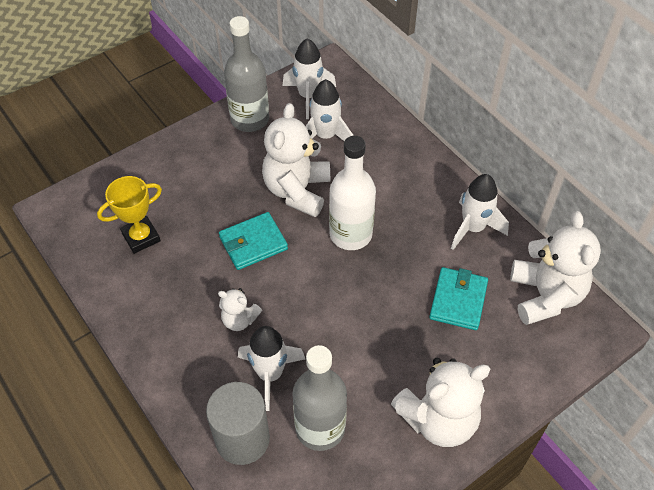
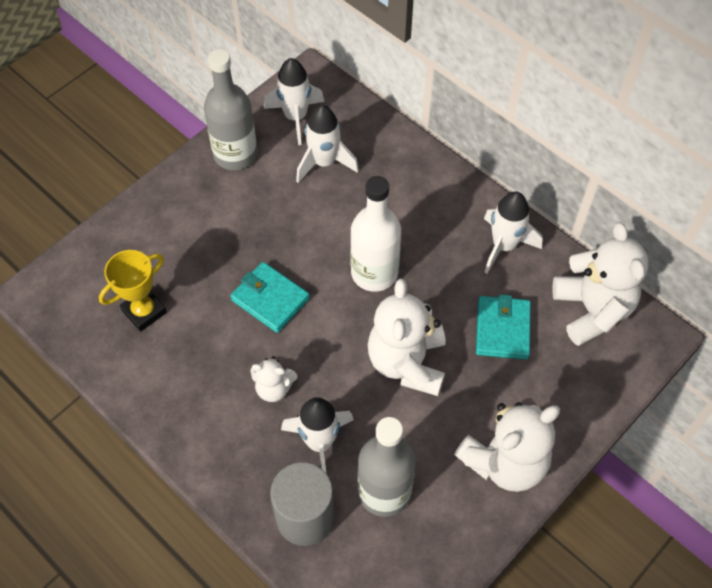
camera: 10 degrees left, 5 degrees up
turquoise wallet [219,212,288,270] -> turquoise wallet turned 75 degrees clockwise [230,262,310,333]
white teddy bear [262,103,330,217] -> white teddy bear moved to [368,279,445,396]

